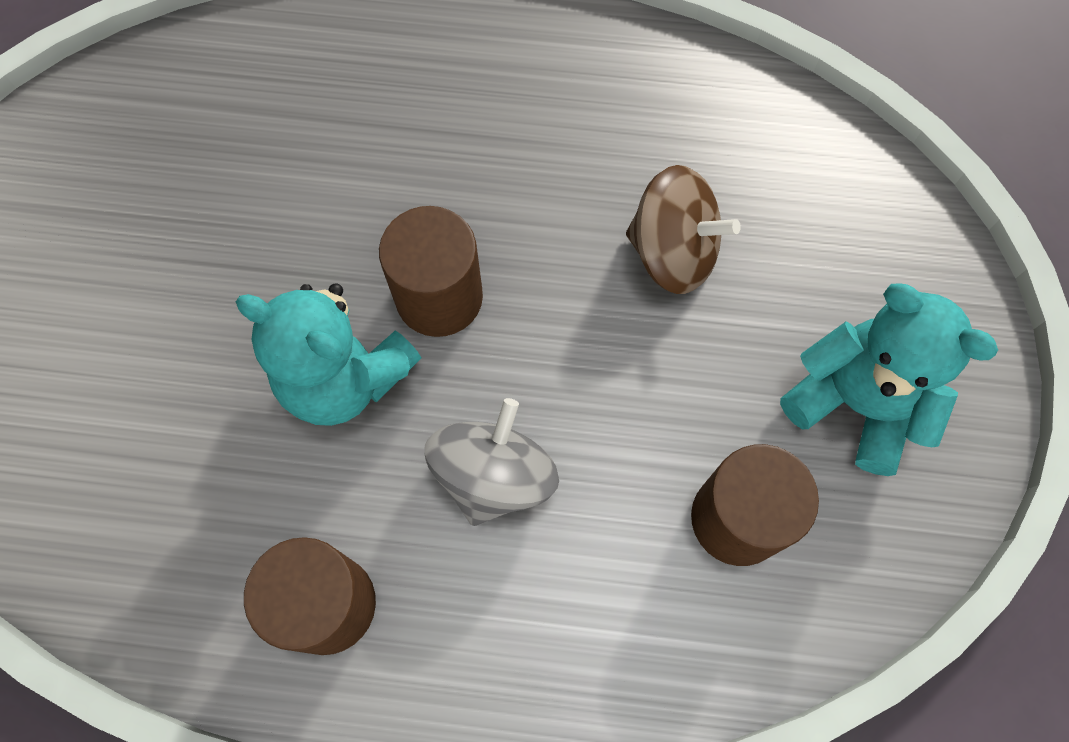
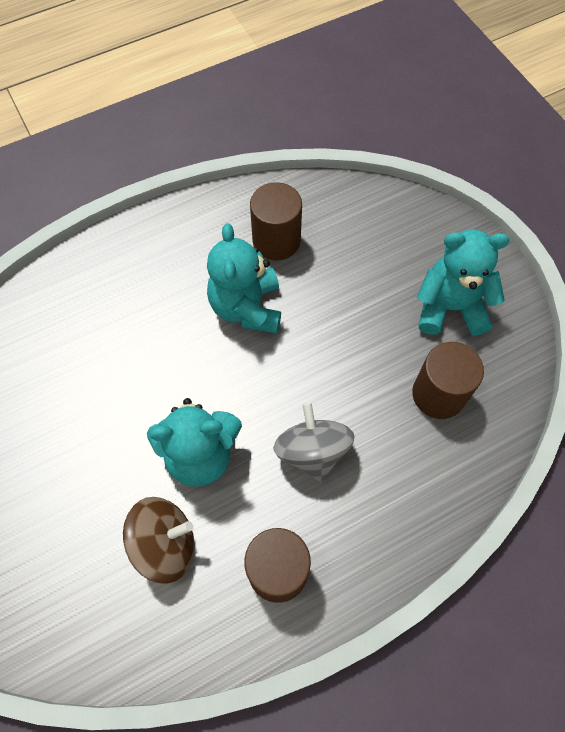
camera: 35 degrees left, 5 degrees down
brown cylinder [379,206,483,337] -> brown cylinder moved to [250,182,302,260]
brown spinning top [626,165,741,294] -> brown spinning top moved to [123,497,195,584]
none -> turquoise teddy bear [207,223,281,333]

